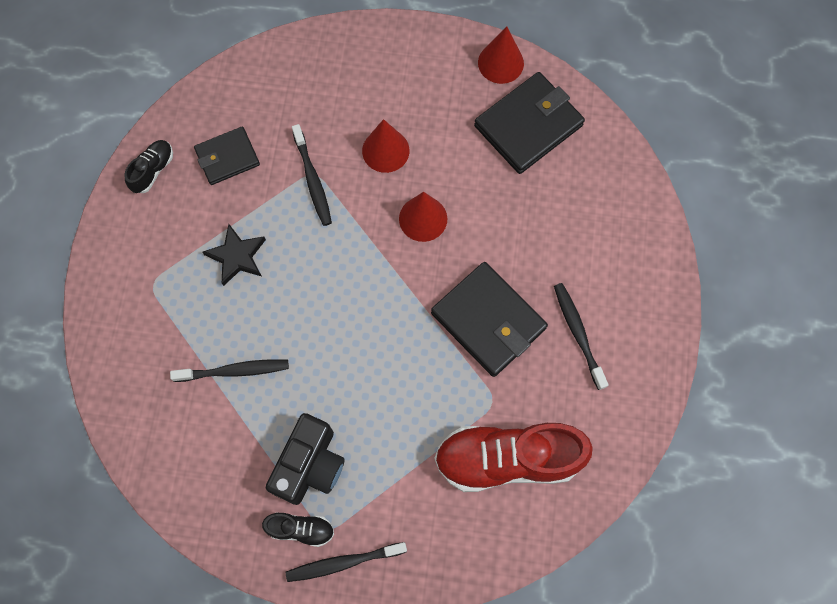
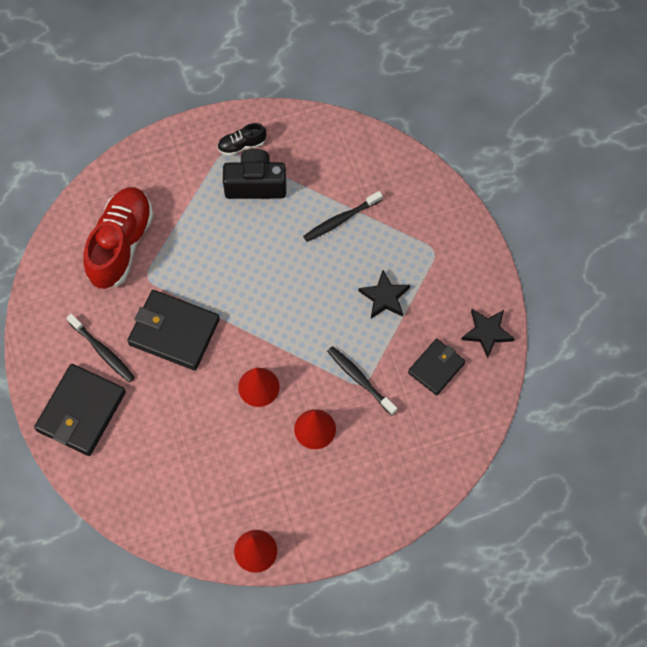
camera: 155 degrees right, 5 degrees down
black shoe [125,140,173,193] -> black star [461,309,515,358]
black camera [266,413,345,505] -> black camera turned 90 degrees clockwise [223,149,286,199]
black toothbrush [286,542,407,582] -> none
red shoe [434,423,593,492] -> red shoe turned 45 degrees counterclockwise [83,187,154,289]
black wallet [474,72,585,174] -> black wallet moved to [34,364,126,456]

